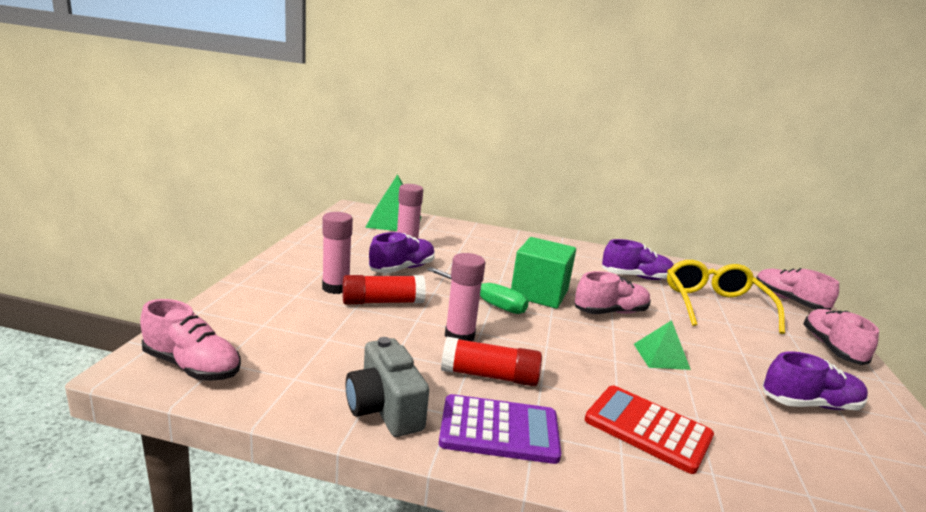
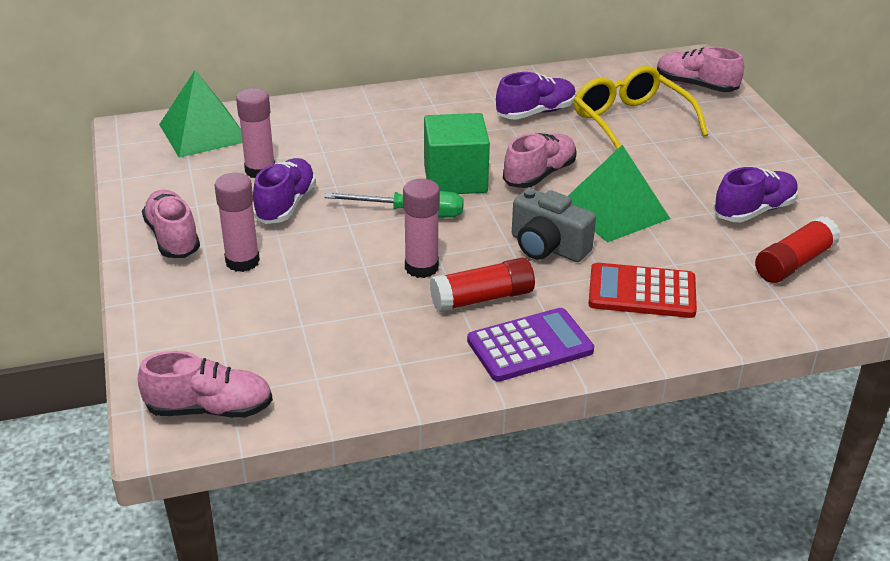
camera: 25 degrees left, 15 degrees up
red glue stick [343,275,426,305] -> red glue stick moved to [755,216,840,283]
grey camera [346,337,429,437] -> grey camera moved to [512,188,596,262]
green pyramid [634,320,691,370] -> green pyramid [568,145,670,242], size x1.75
pink shoe [803,309,879,365] -> pink shoe moved to [142,190,200,258]

